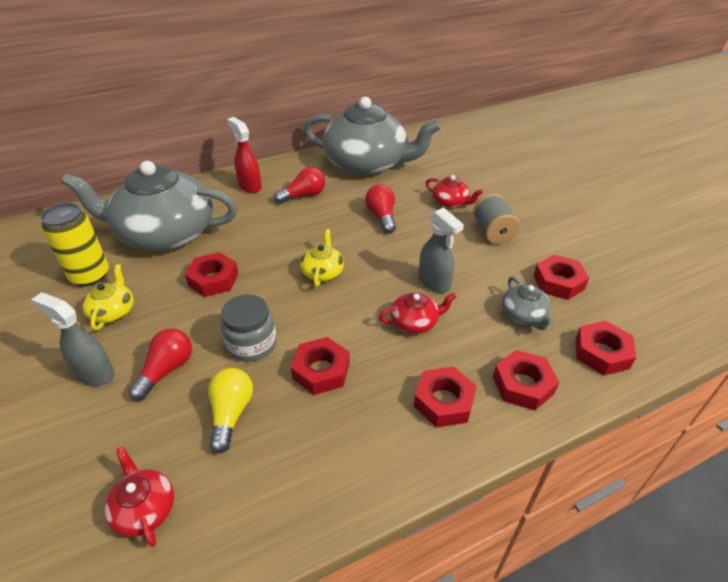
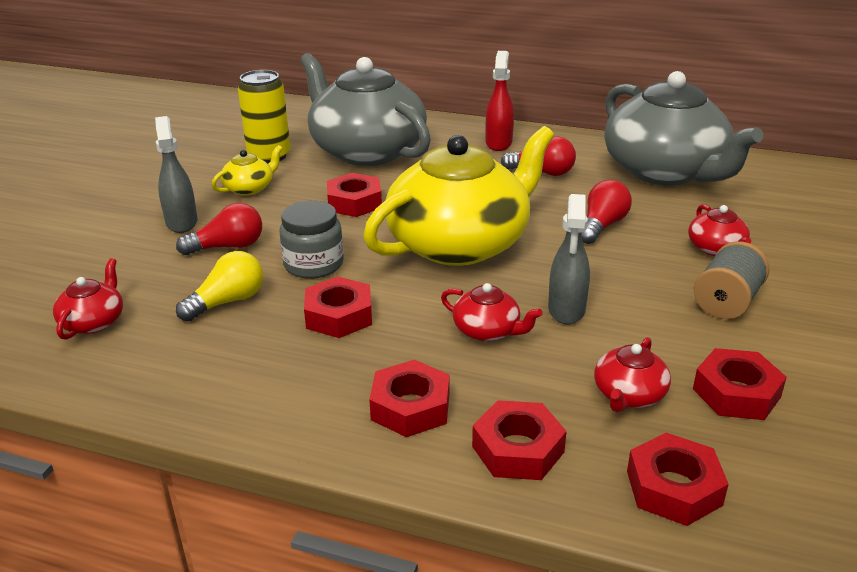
camera: 45 degrees right, 10 degrees down
yellow teapot [300,229,344,287] -> yellow teapot [363,126,554,266], size x2.47
grey teapot [502,277,554,330] -> red teapot [594,337,671,412]

